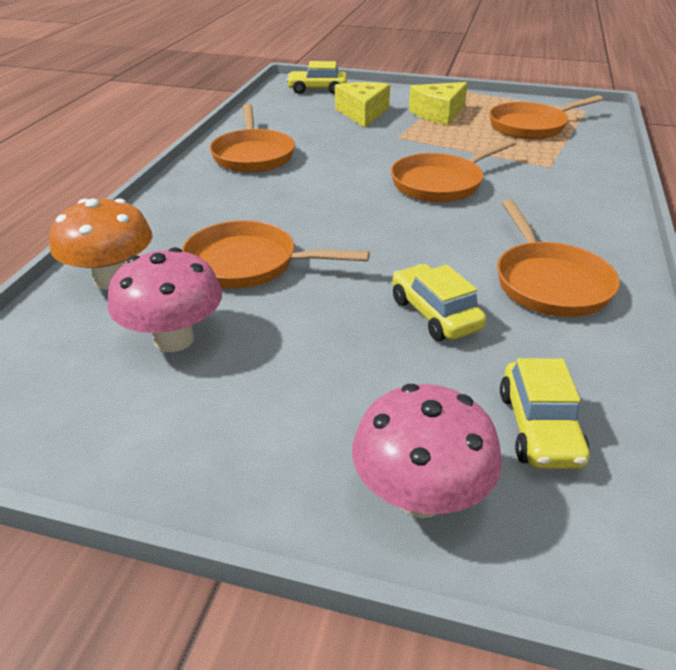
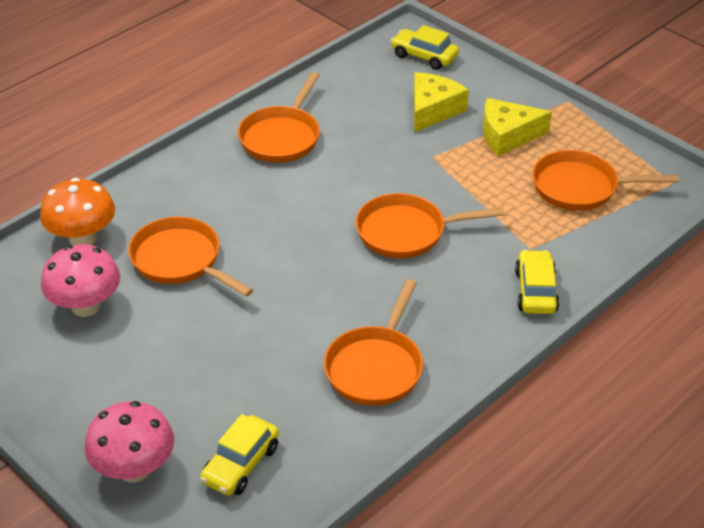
camera: 30 degrees right, 5 degrees up
yellow car [392,264,486,341] -> yellow car moved to [515,250,559,314]

